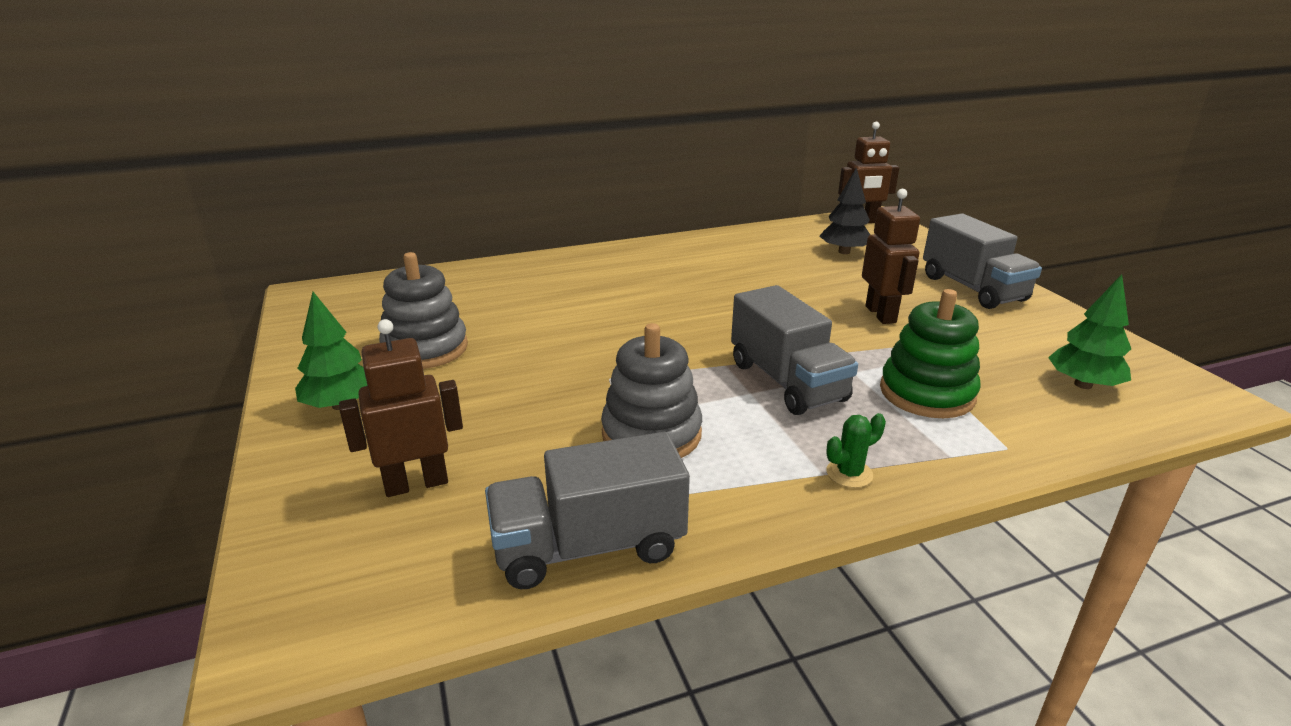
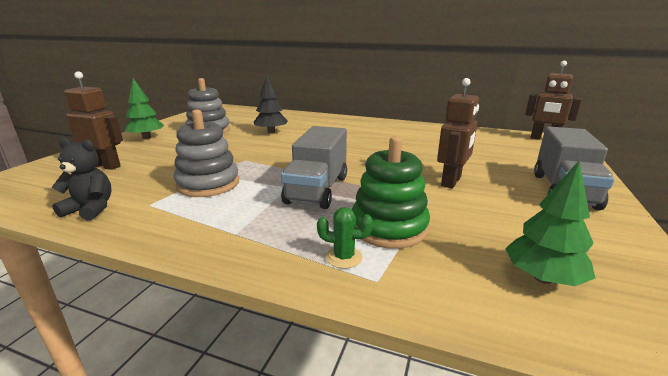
camera: 40 degrees right, 5 degrees down
grey truck [485,432,690,589] -> black teddy bear [52,137,112,221]
black tree [819,167,870,254] -> black tree moved to [254,75,288,133]
green cactus [826,413,886,488] -> green cactus moved to [317,207,373,269]

